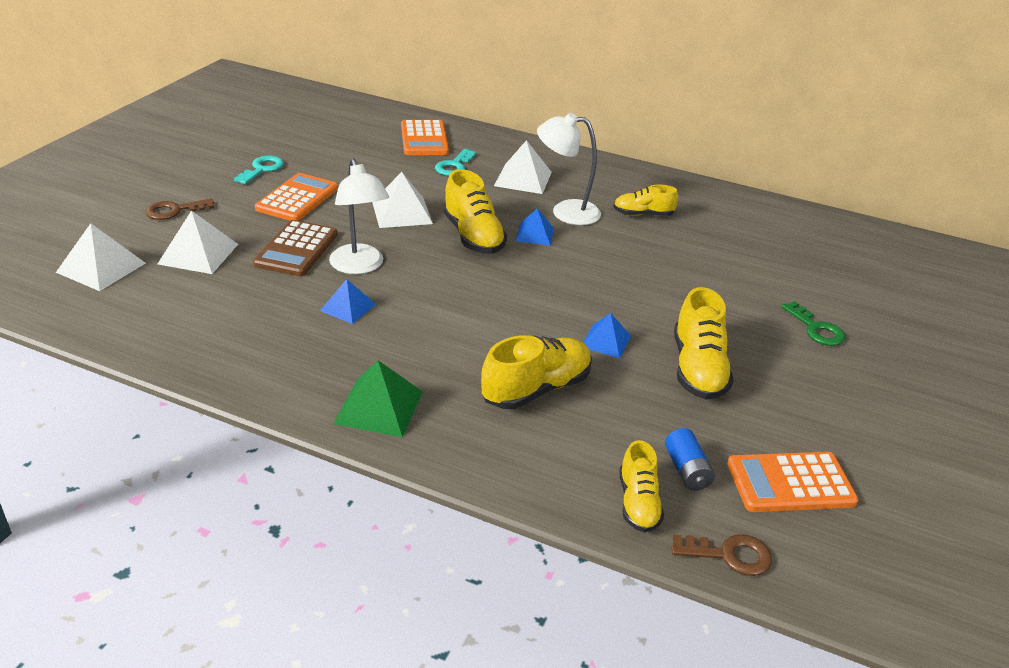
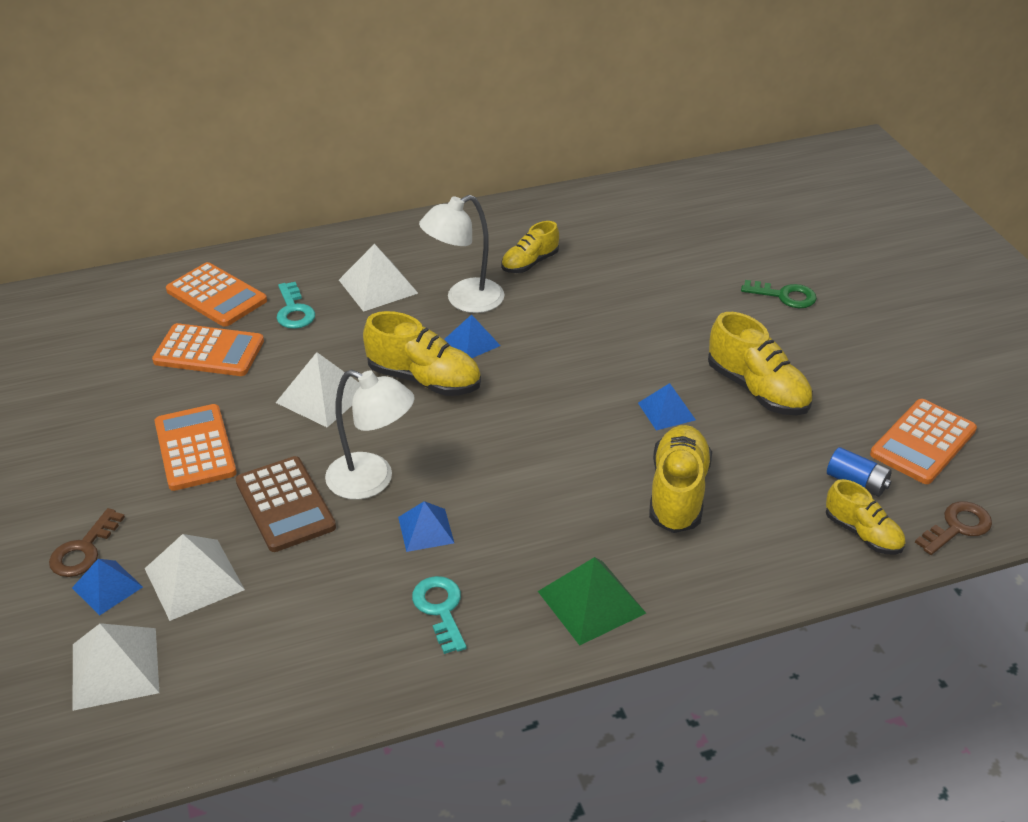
camera: 40 degrees left, 5 degrees up
turquoise key [234,156,284,184] -> turquoise key moved to [412,576,467,654]
none -> blue pyramid [72,559,143,616]
none -> orange calculator [152,323,264,376]

